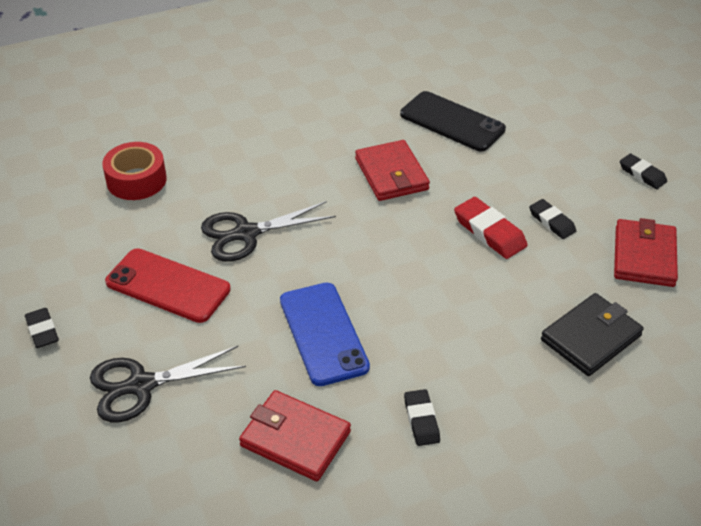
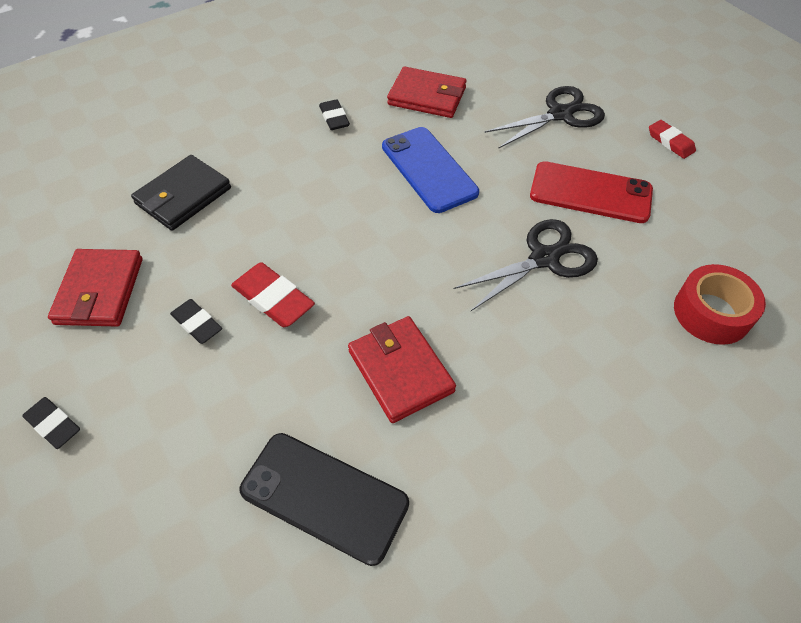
camera: 170 degrees right, 10 degrees up
black eraser [25,308,59,348] -> red eraser [649,120,696,159]

